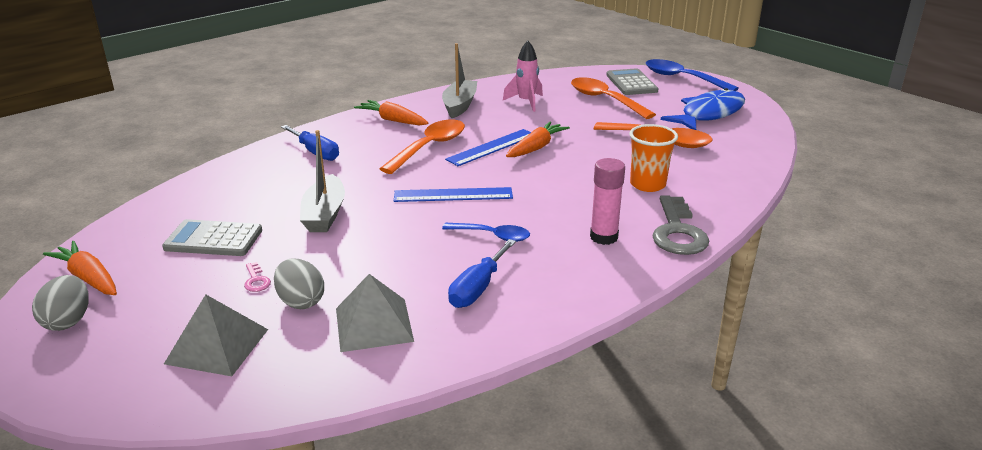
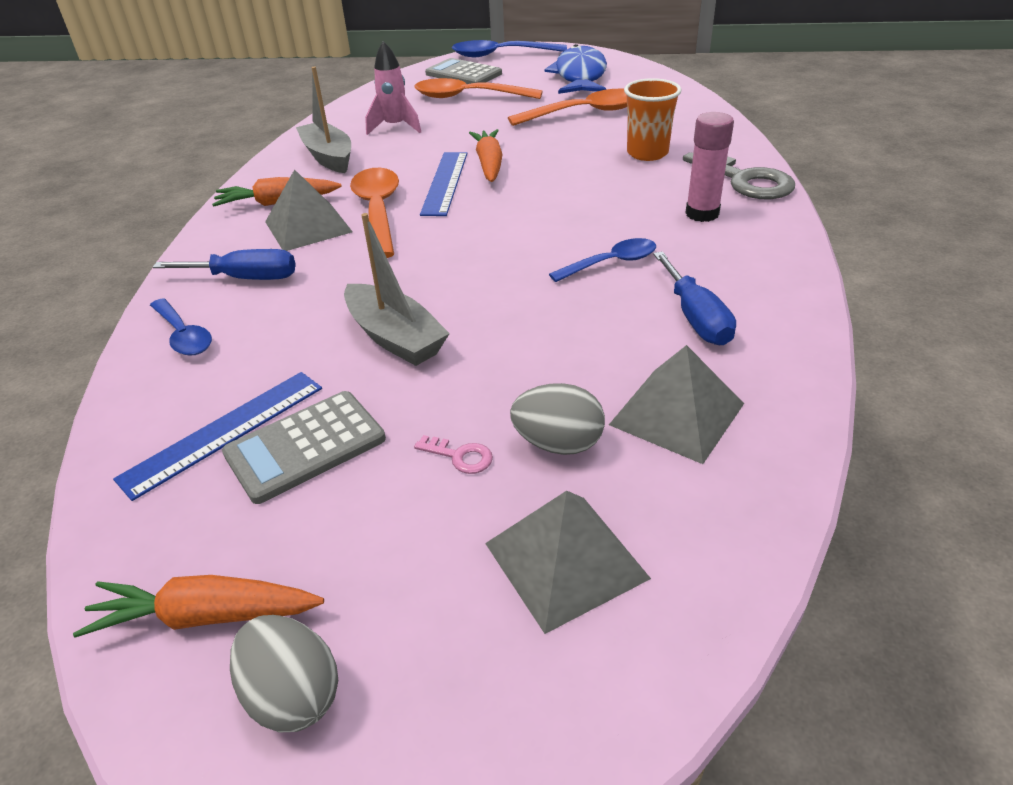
camera: 40 degrees left, 10 degrees up
blue ruler [394,187,513,202] -> blue ruler moved to [113,372,322,501]
none -> blue spoon [150,298,212,356]
none -> grey pyramid [265,169,353,251]

